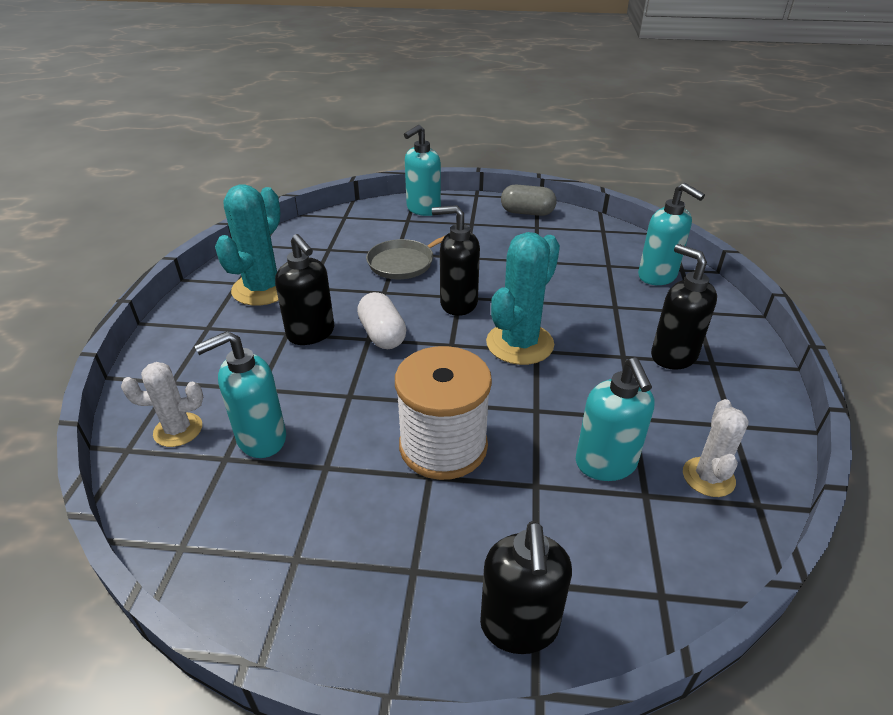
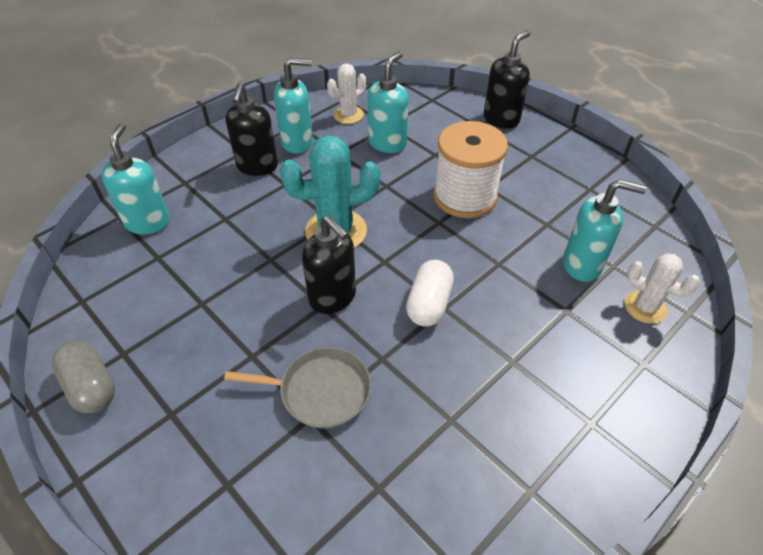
camera: 140 degrees left, 10 degrees up
turquoise cactus [215,184,281,306] -> none
black soap dispenser [275,234,334,345] -> none
turquoise soap dispenser [404,125,441,216] -> turquoise soap dispenser moved to [274,57,313,153]

